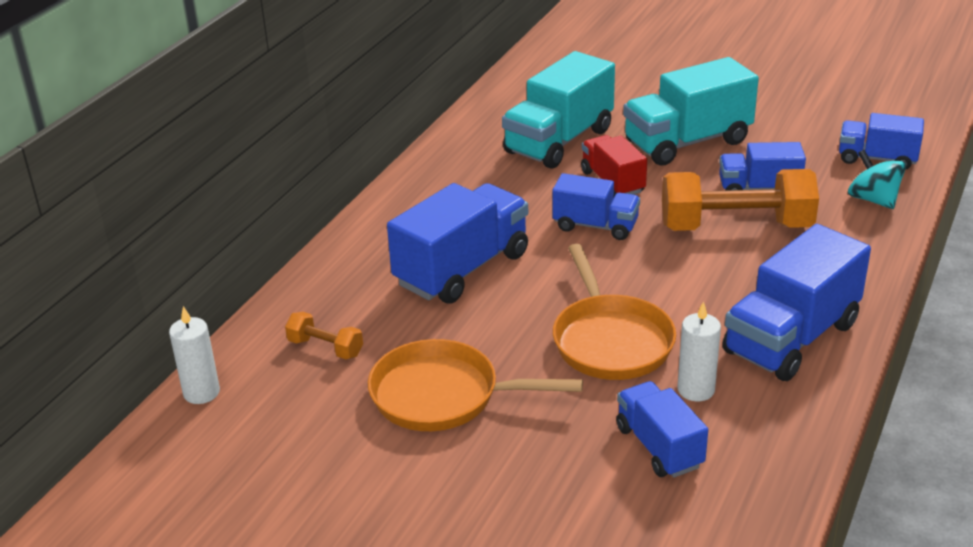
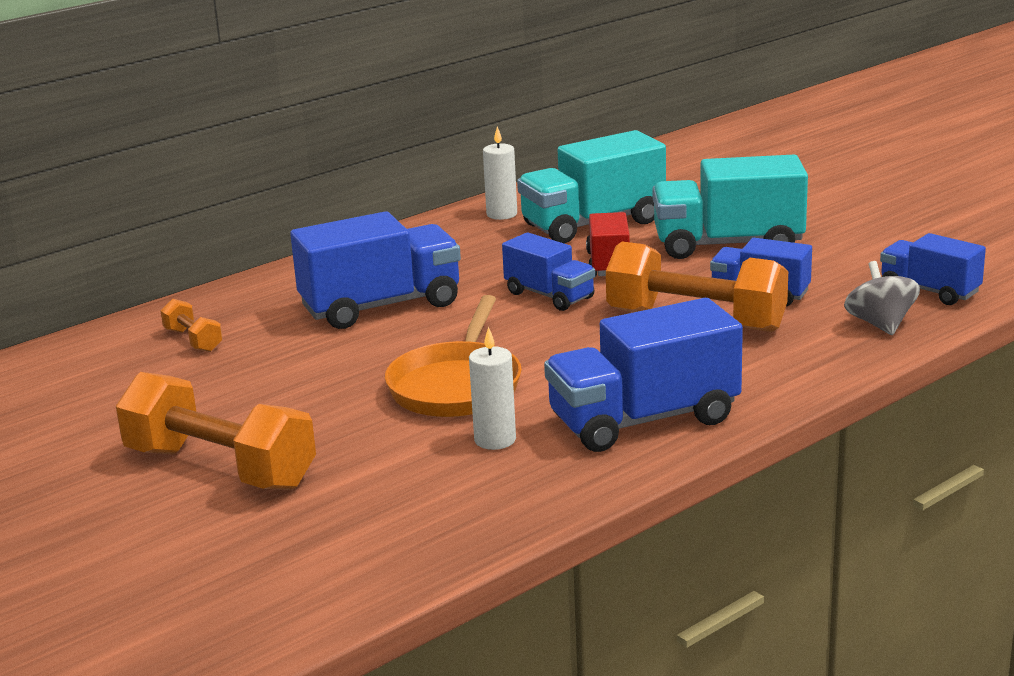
camera: 25 degrees right, 10 degrees down
white candle [169,306,220,404] -> white candle moved to [483,126,517,220]
orange pan [368,339,583,431] -> none
blue truck [616,381,708,478] -> none
turquoise spinning top [848,150,906,209] -> grey spinning top [844,261,920,335]
none -> orange dumbbell [116,372,316,490]

